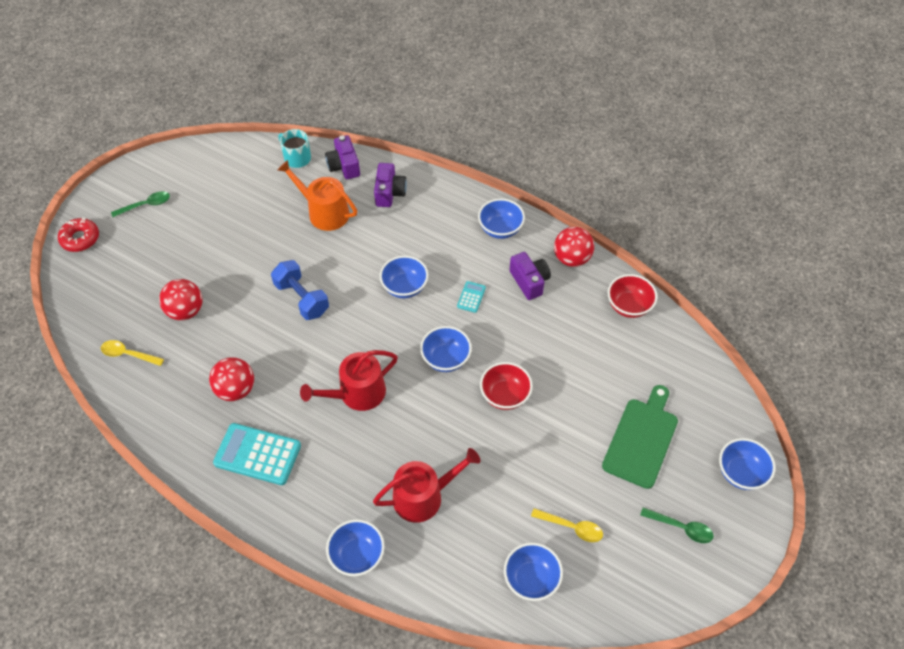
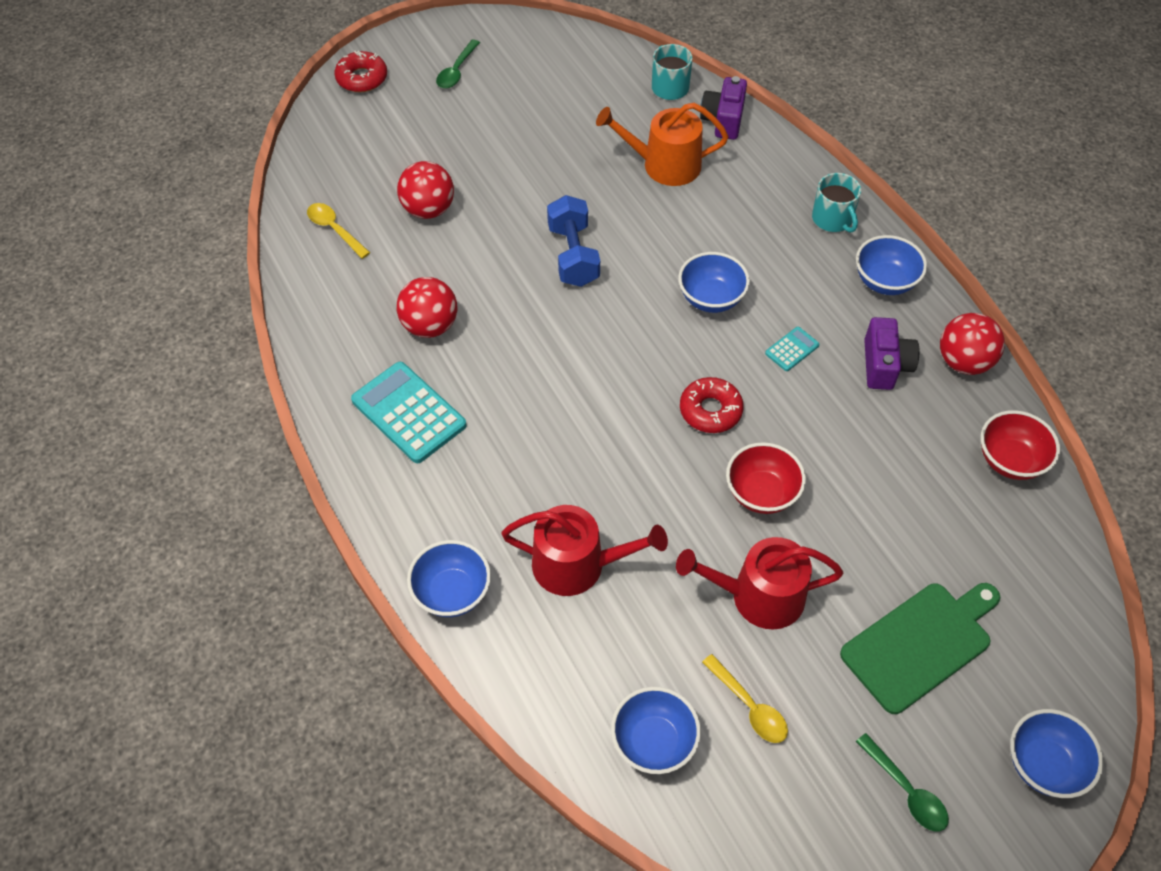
camera: 30 degrees right, 0 degrees up
green spoon [111,191,170,217] -> green spoon turned 105 degrees clockwise [436,40,480,88]
orange watering can [277,160,357,231] -> orange watering can turned 60 degrees counterclockwise [596,103,728,186]
red watering can [300,350,398,411] -> red watering can moved to [676,537,843,630]
purple camera [374,163,407,207] -> none
blue bowl [420,326,472,372] -> red donut [680,377,744,433]
none -> turquoise mug [812,173,861,233]

